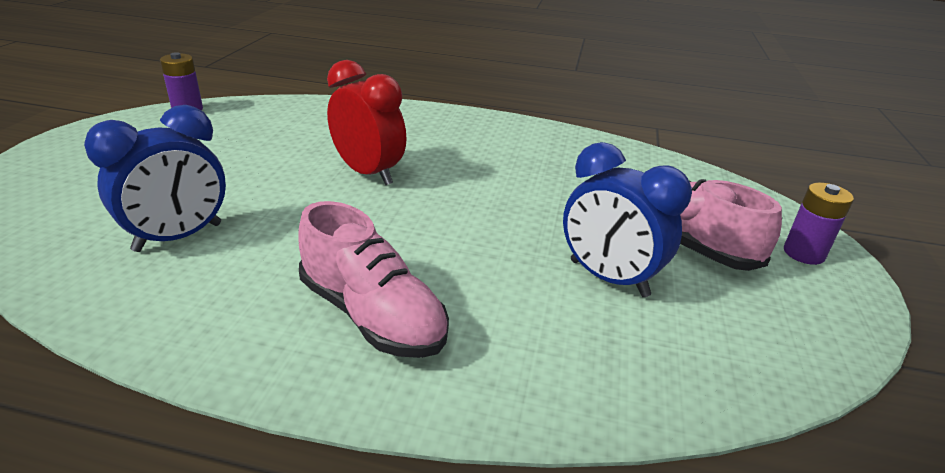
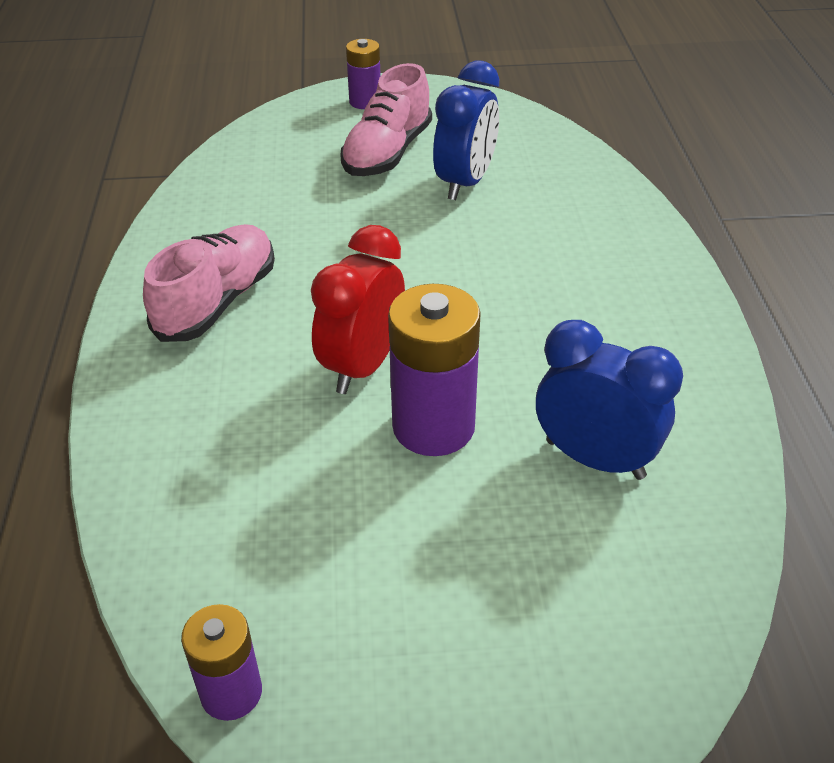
camera: 105 degrees left, 10 degrees up
pink shoe [298,201,449,358] -> pink shoe moved to [143,224,275,342]
none -> purple battery [388,284,481,456]

